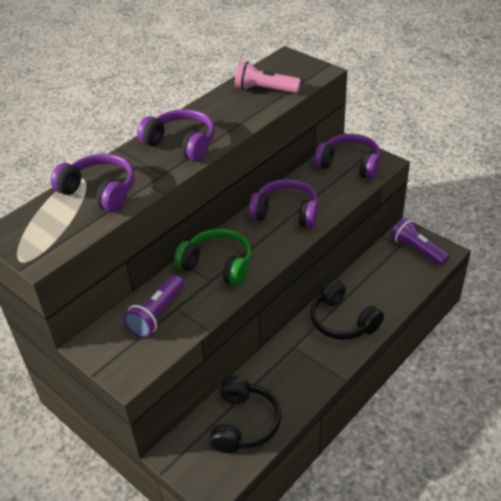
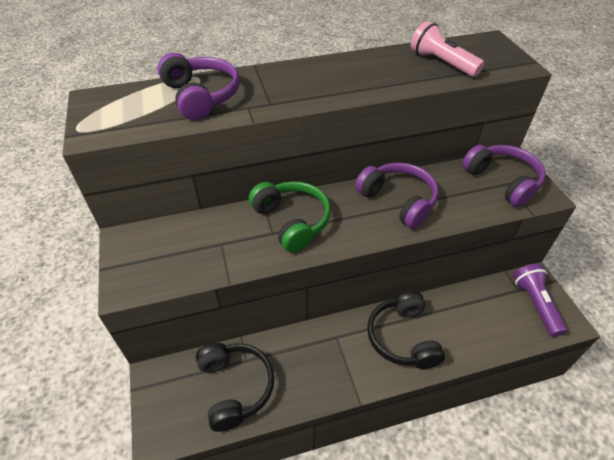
camera: 30 degrees right, 5 degrees up
purple flashlight [124,275,184,337] -> none
purple headphones [137,109,215,162] -> none
black headphones [210,376,281,453] -> black headphones turned 60 degrees counterclockwise [196,343,275,432]

